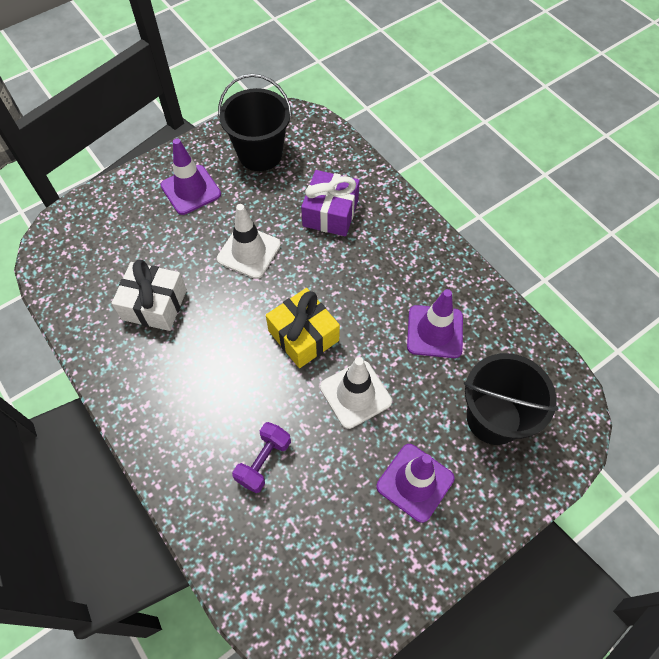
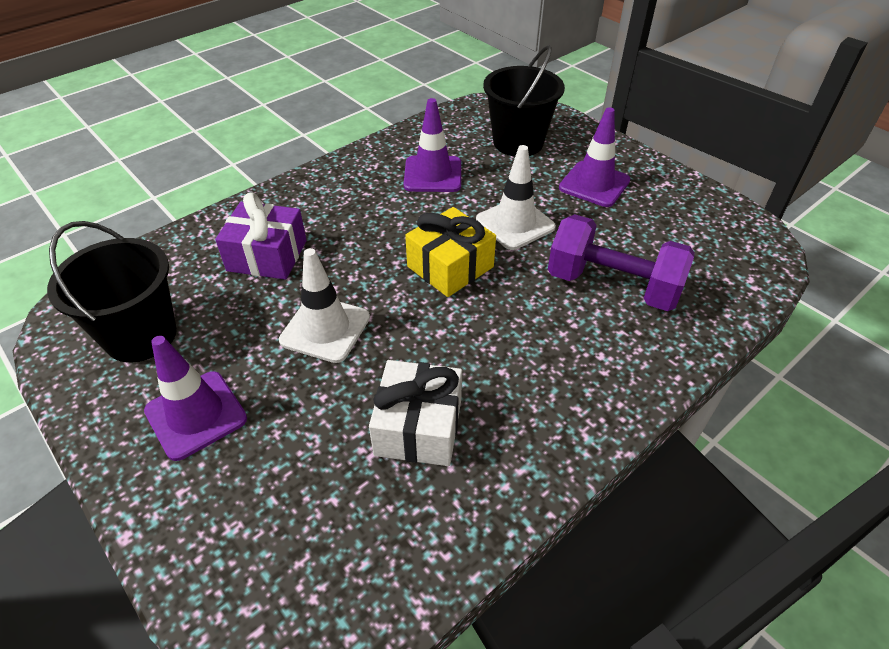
camera: 95 degrees left, 15 degrees down
purple dumbbell [232,422,291,493] -> purple dumbbell [548,214,695,311], size x1.76

